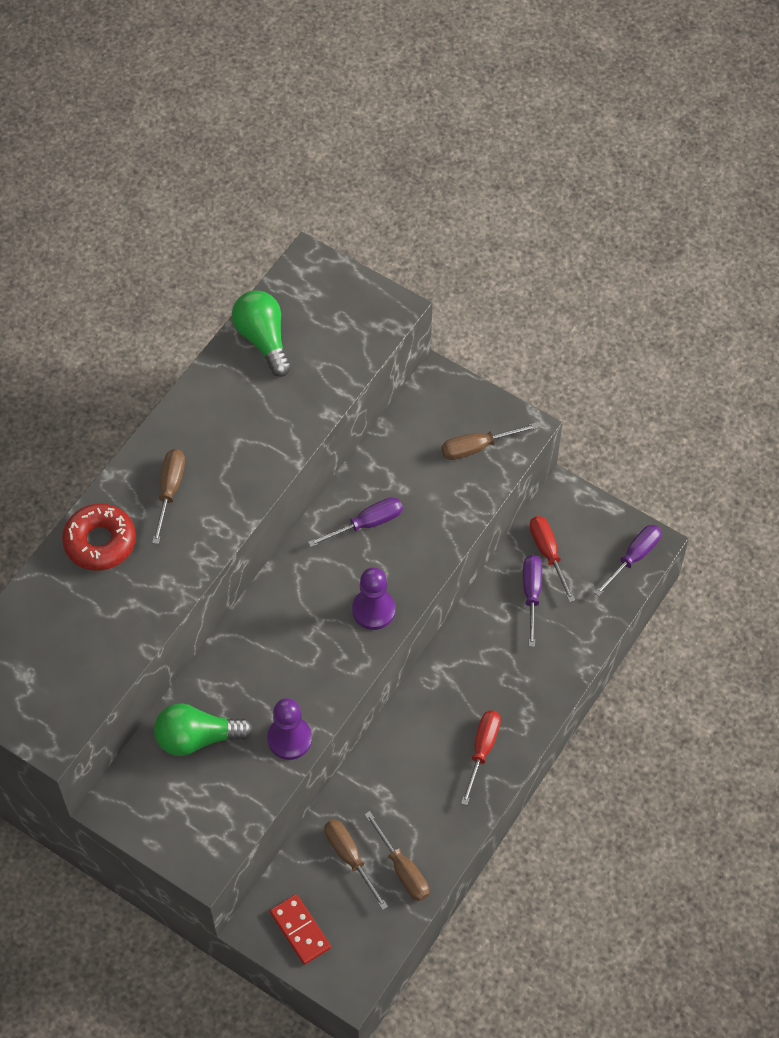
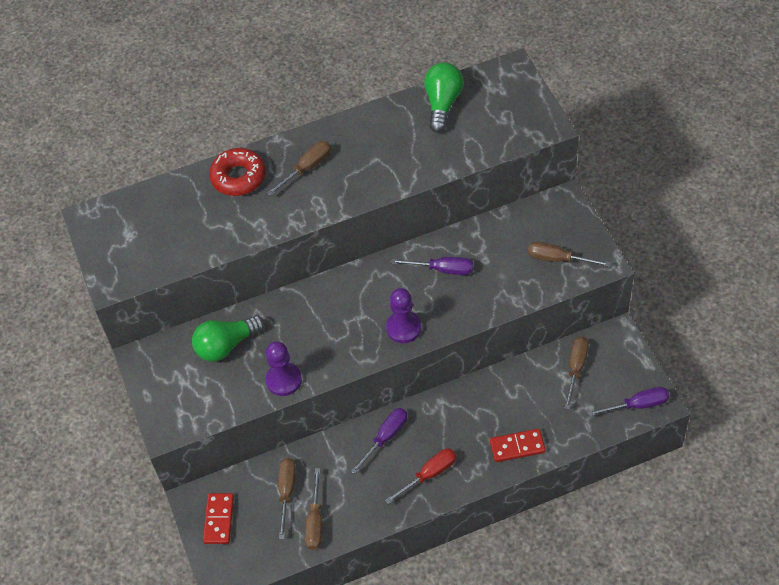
camera: 40 degrees right, 5 degrees down
green light bulb [154,703,253,756] -> green light bulb turned 60 degrees counterclockwise [192,315,265,362]
purple screwdriver [523,555,542,647] -> purple screwdriver moved to [351,408,407,474]
red screwdriver [529,516,575,602] -> brown screwdriver [564,337,589,410]
none -> red domino [490,429,546,462]

